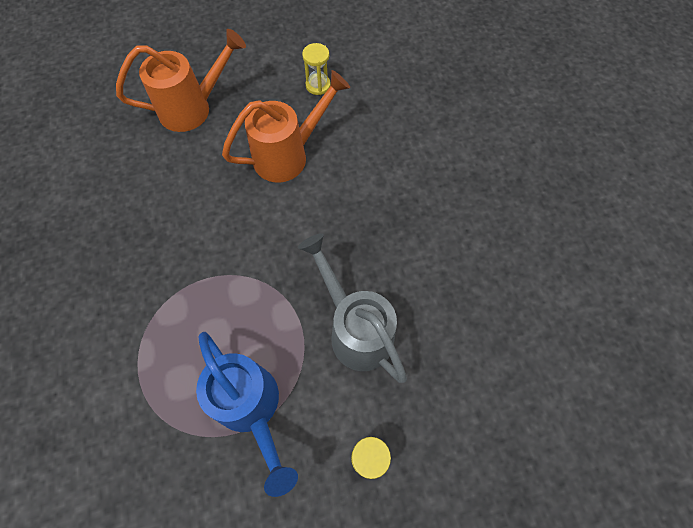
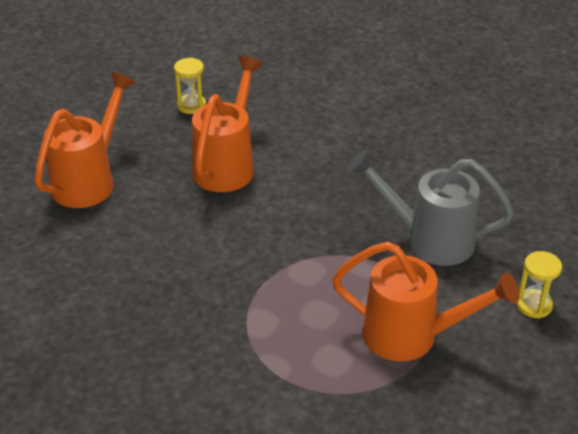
camera: 40 degrees left, 25 degrees down
blue watering can [196,332,298,497] -> orange watering can [332,242,519,362]

